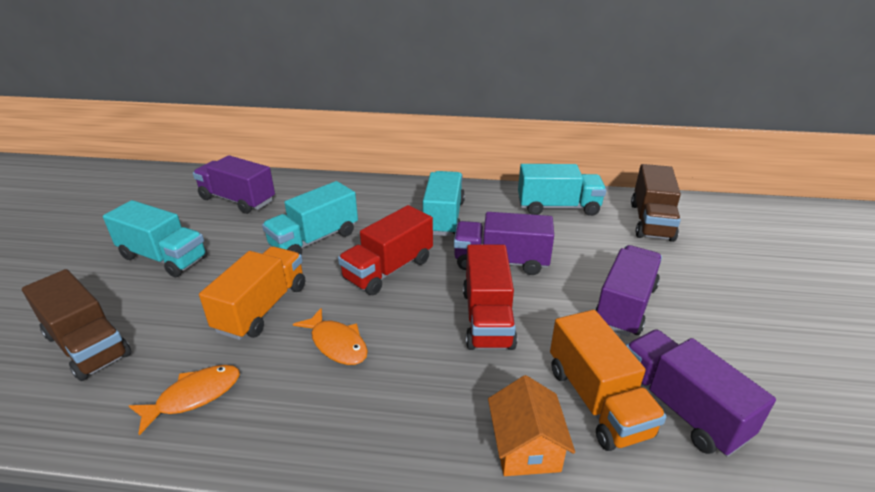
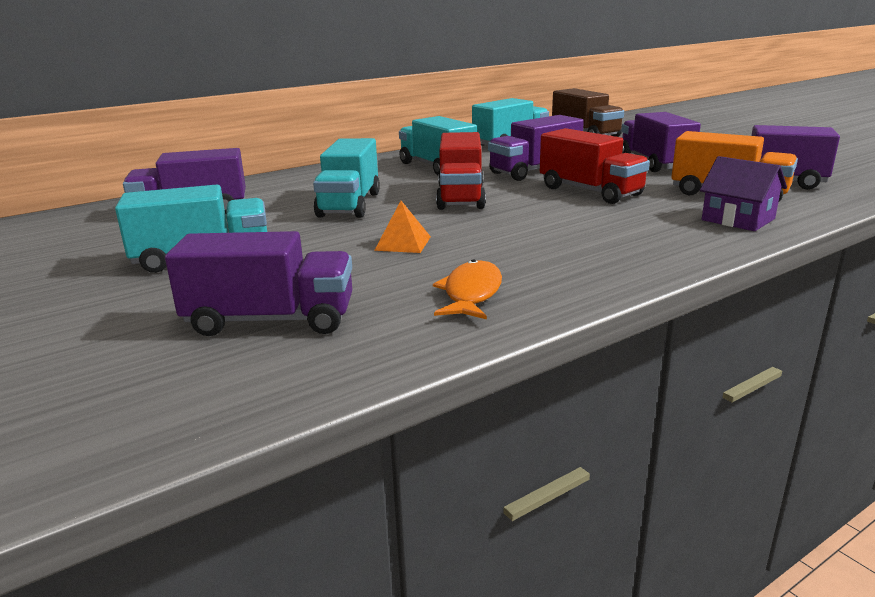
camera: 40 degrees left, 10 degrees down
brown truck [22,269,131,381] -> purple truck [165,231,352,336]
orange truck [199,246,305,340] -> orange pyramid [374,201,431,253]
orange fish [293,308,368,365] -> none
orange house [488,375,575,476] -> purple house [700,156,787,231]

